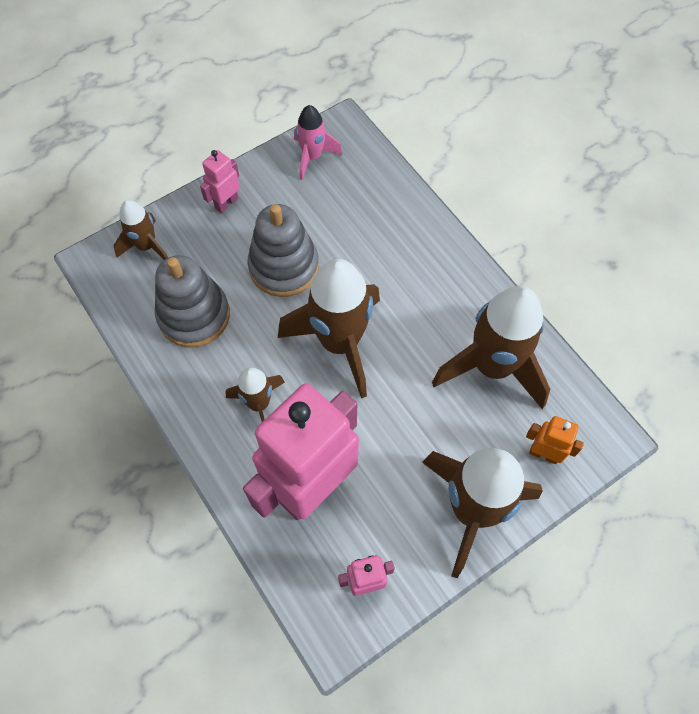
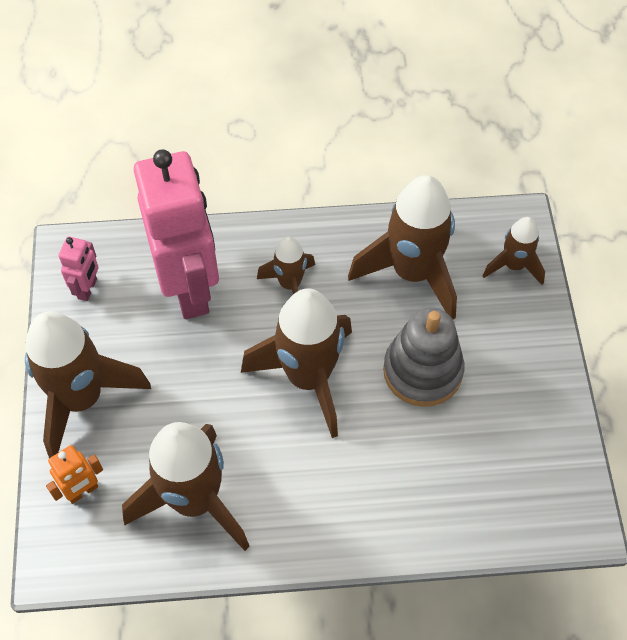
camera: 120 degrees right, 5 degrees down
grey stacking toy [155,255,230,348] -> brown rocket [348,175,457,319]
pink robot [200,150,240,213] -> none
pink rocket [294,105,342,180] -> none

